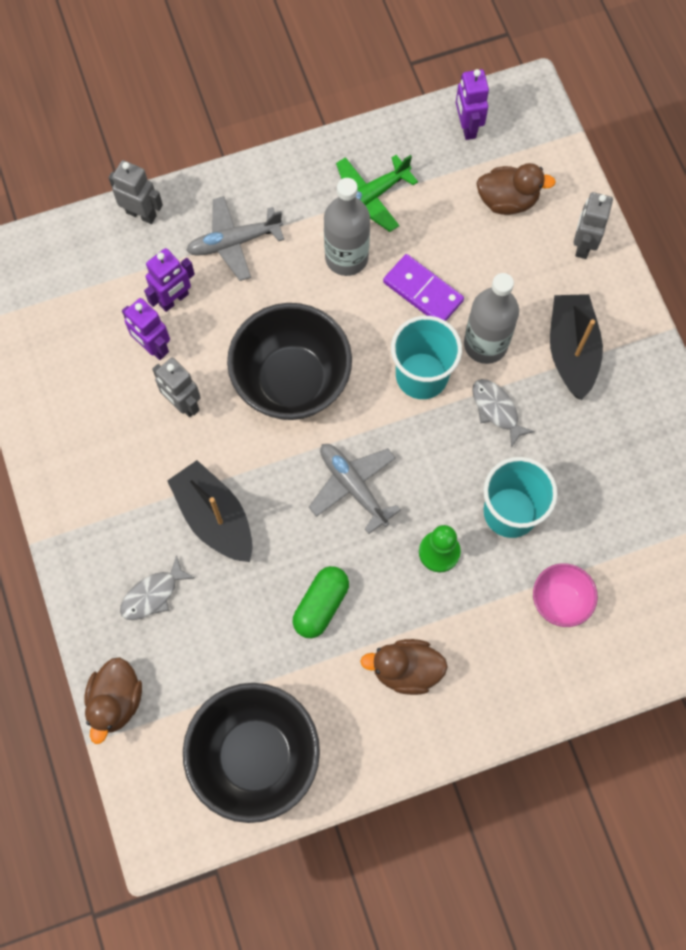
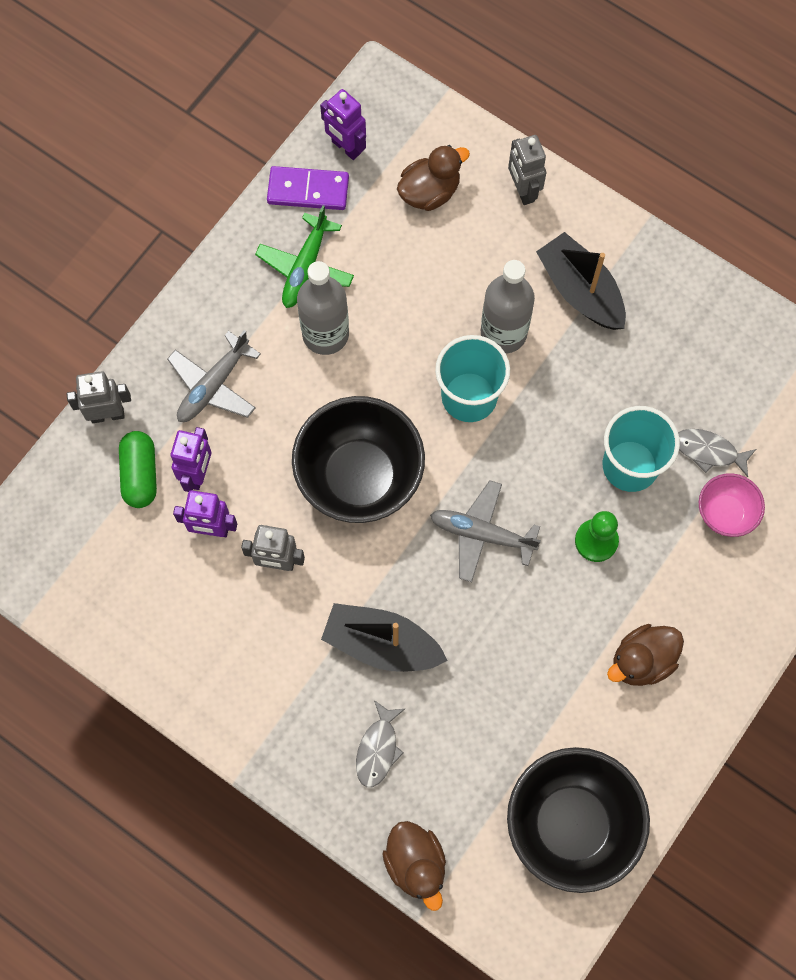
camera: 35 degrees left, 0 degrees up
green capsule [293,566,349,638] -> green capsule moved to [119,431,157,508]
purple domino [383,254,464,321] -> purple domino moved to [267,166,349,210]
grey fish [472,379,535,448] -> grey fish moved to [678,429,756,477]

